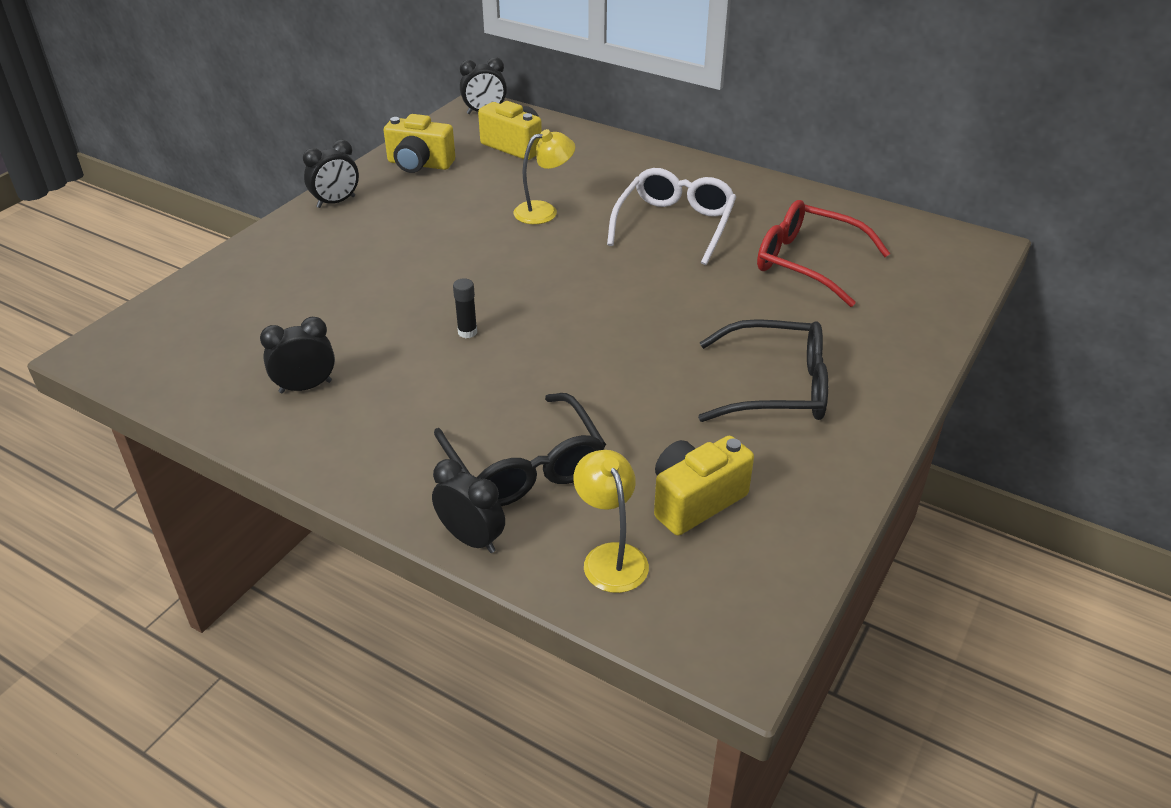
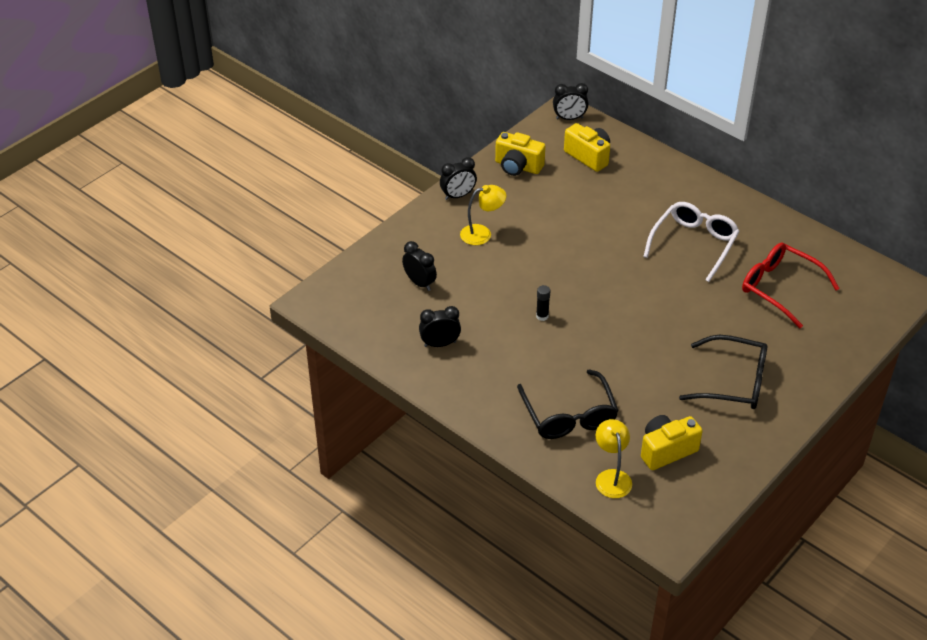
camera: 10 degrees right, 5 degrees up
black clock [432,459,505,553] -> black clock moved to [402,241,437,291]
yellow lamp [513,129,575,224] -> yellow lamp moved to [460,185,506,245]

